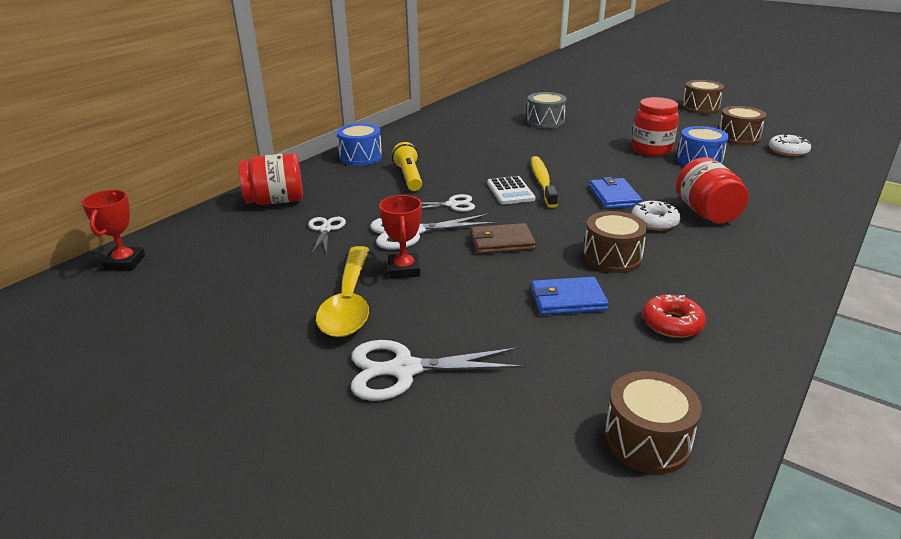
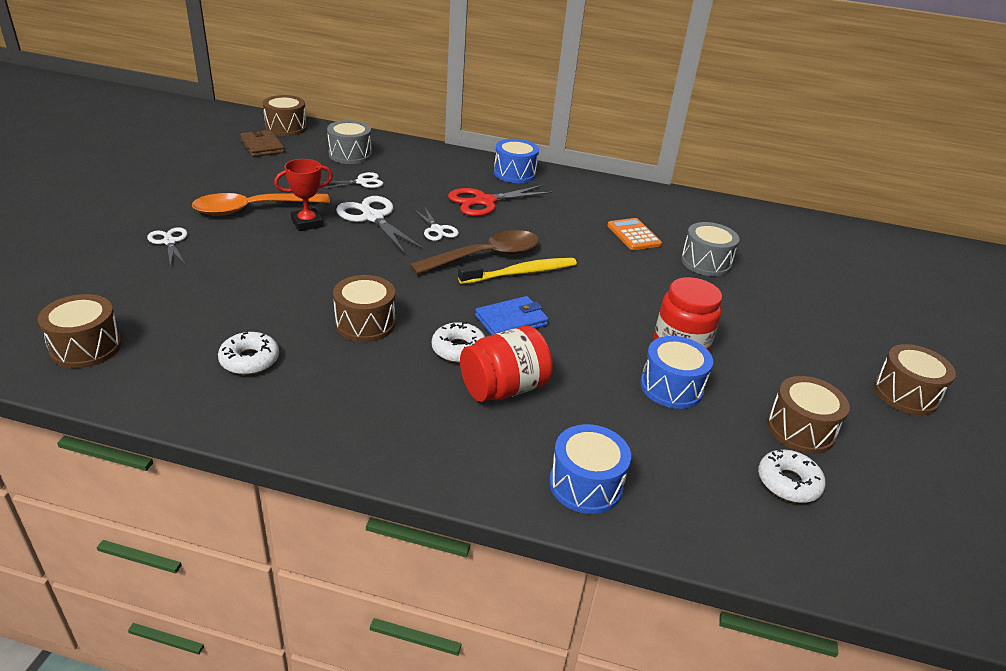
camera: 65 degrees right, 5 degrees up
red trophy [81,190,145,270] -> brown drum [263,95,307,136]
red jar [239,153,303,205] -> none
yellow spoon [316,246,369,337] -> orange spoon [192,193,330,216]
white scissors [351,340,524,401] -> white scissors [147,227,188,267], size x0.59
yellow flashlight [392,142,422,191] -> red scissors [448,185,552,216]
brown wallet [471,223,536,254] -> brown wallet moved to [240,129,284,157]
white calculator [487,176,535,204] -> brown spoon [410,230,539,275]
blue wallet [531,277,609,315] -> none
red donut [642,294,706,338] -> white donut [218,332,279,375]
none -> grey drum [327,120,372,164]
none -> blue drum [549,424,631,514]
none -> orange calculator [607,218,662,250]

